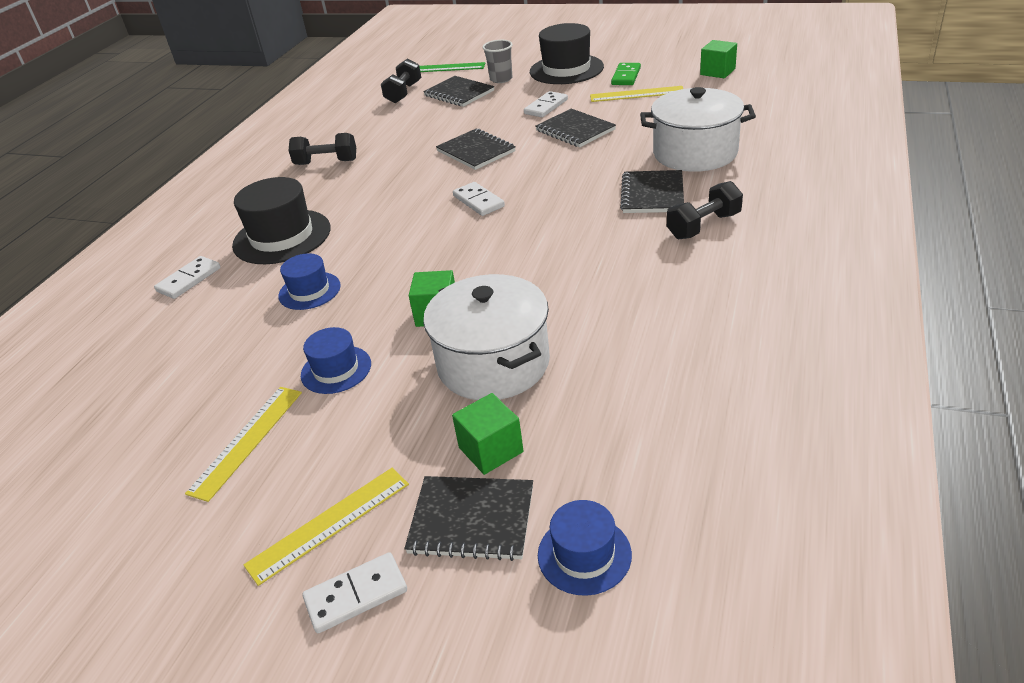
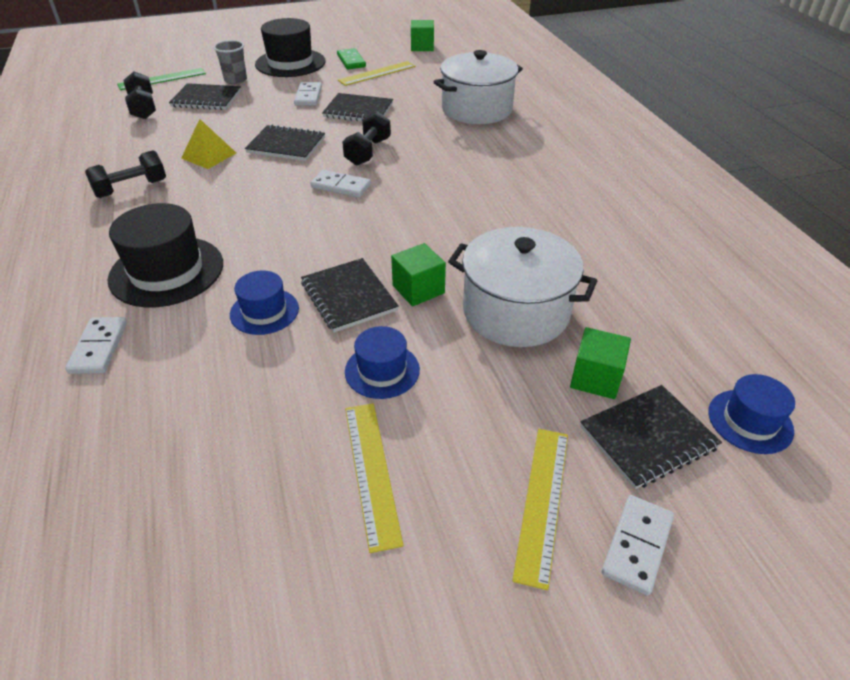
camera: 40 degrees left, 5 degrees up
black notebook [620,170,684,213] -> black notebook moved to [301,258,399,332]
black dumbbell [667,181,743,239] -> black dumbbell moved to [342,111,391,166]
none -> yellow pyramid [181,119,236,169]

